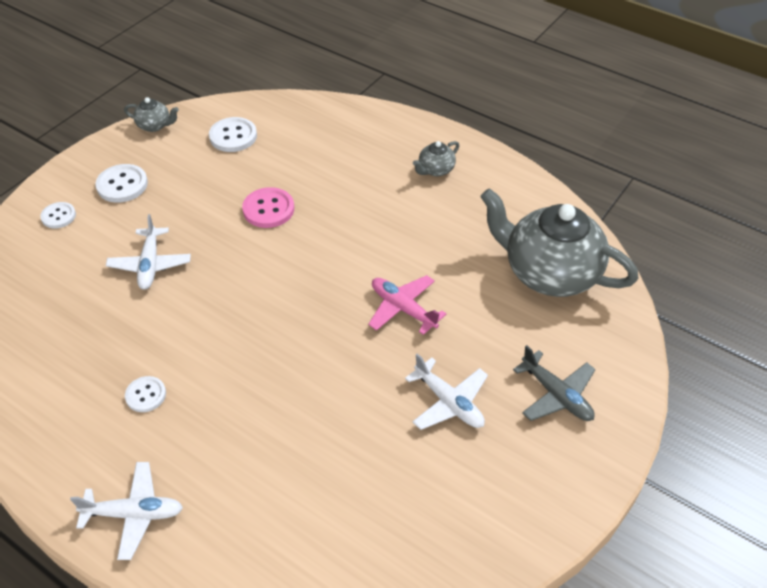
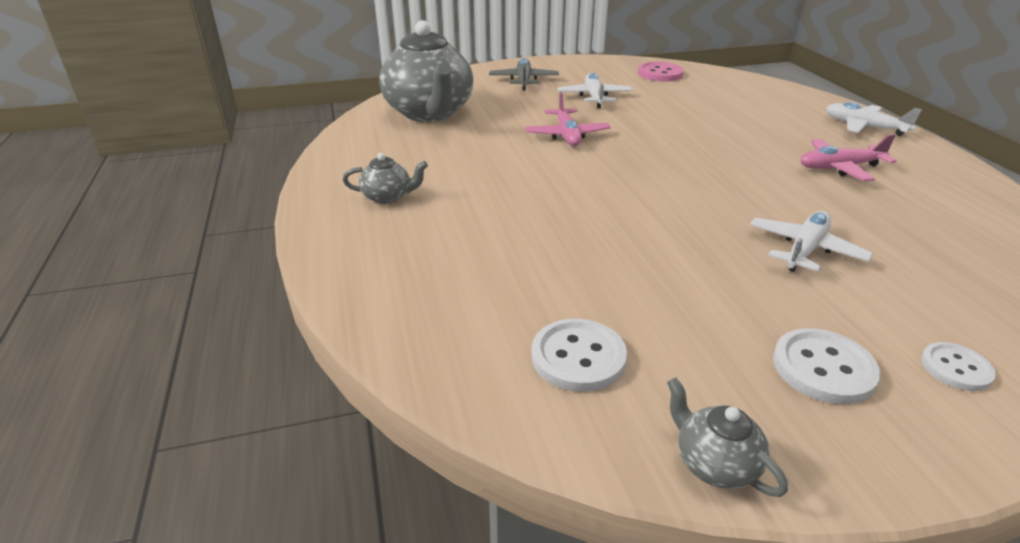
camera: 140 degrees left, 15 degrees down
white button [125,376,166,412] -> pink plane [800,134,896,181]
pink button [242,187,294,228] -> pink button moved to [638,62,684,81]

